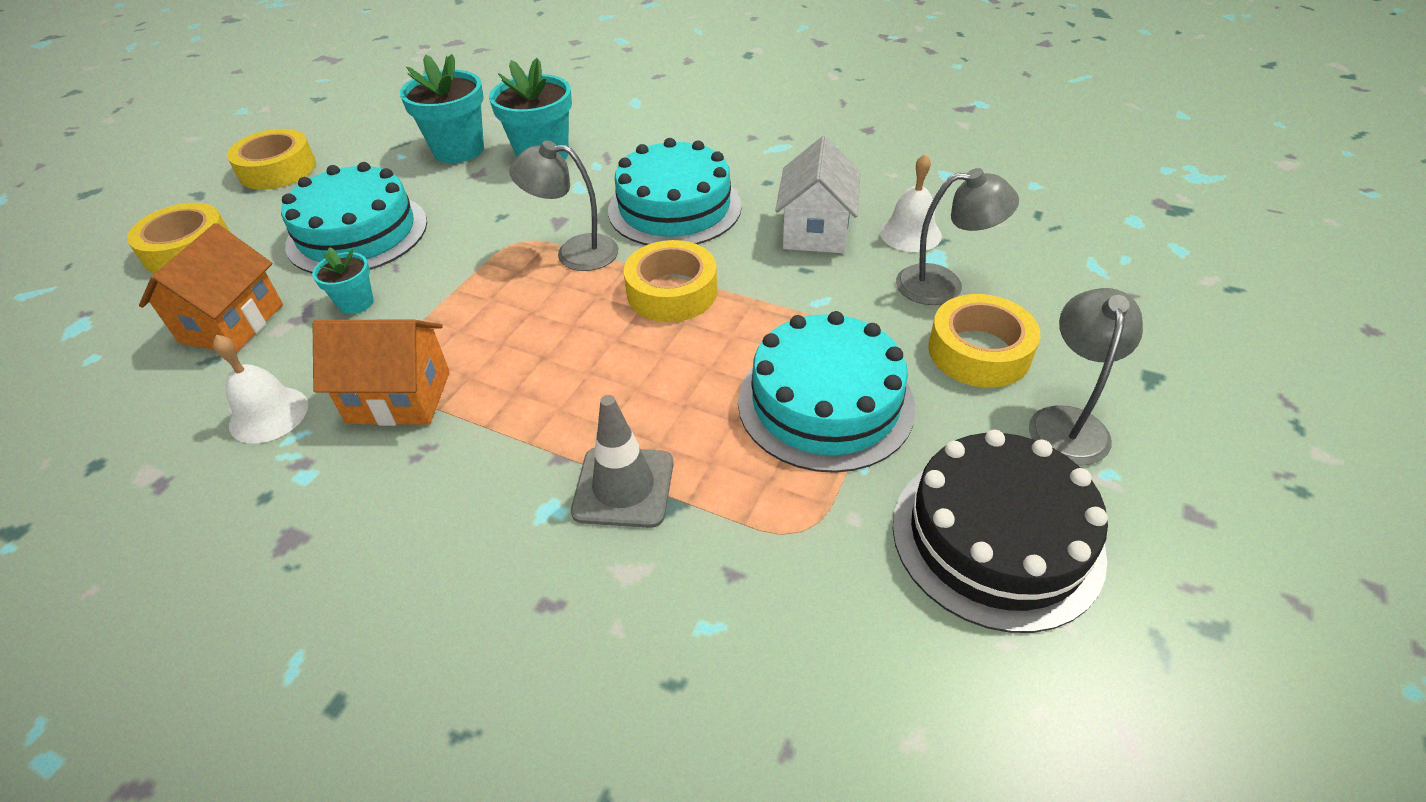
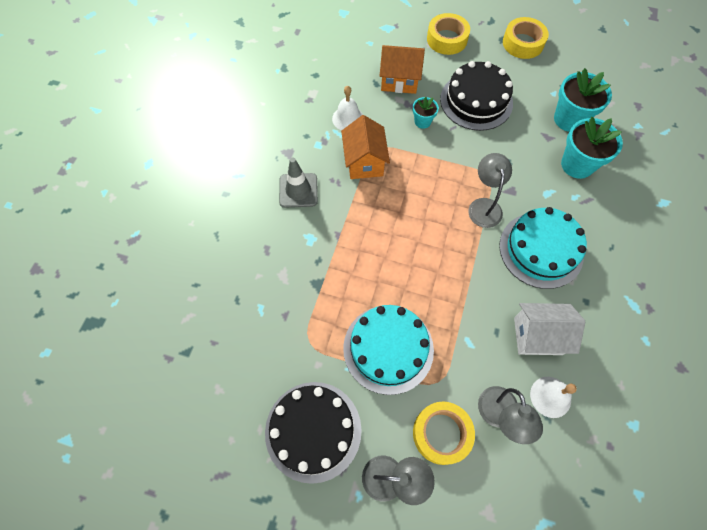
camera: 80 degrees right, 20 degrees up
turquoise cake [281,162,427,273] -> black cake [440,61,513,131]
grey traffic cone [571,395,673,528] -> grey traffic cone moved to [279,157,318,208]
yellow tape [624,240,717,322] -> none

